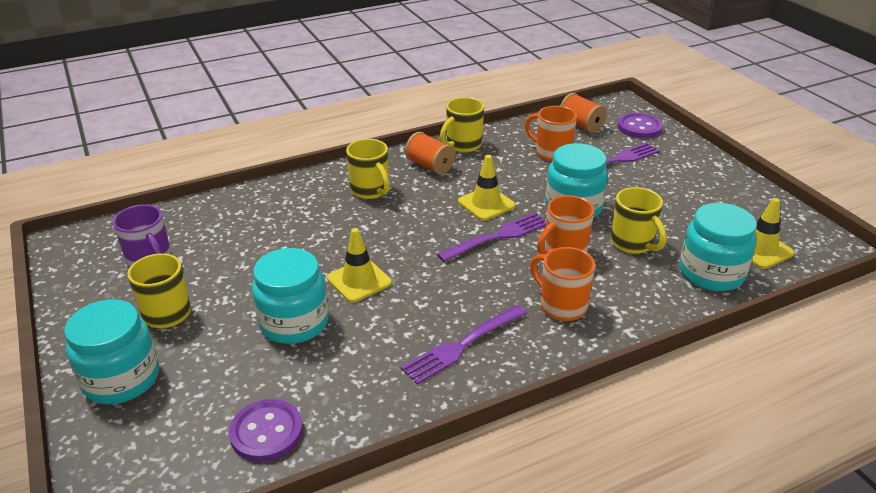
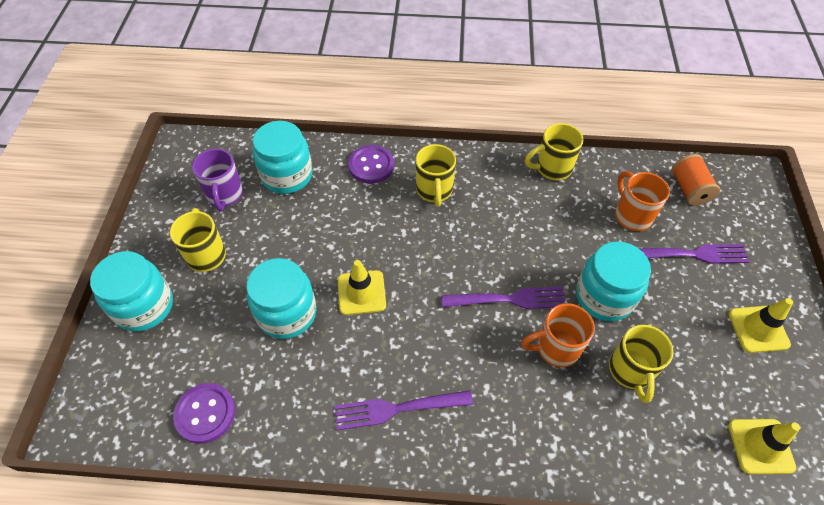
camera: 30 degrees right, 20 degrees up
orange spool [405,132,455,175] -> none
yellow traffic cone [458,155,515,220] -> yellow traffic cone moved to [728,298,793,353]
orange mug [530,247,595,321] -> none
purple button [618,113,663,138] -> purple button moved to [348,145,394,184]
turquoise jar [679,203,757,291] -> turquoise jar moved to [253,121,313,194]

